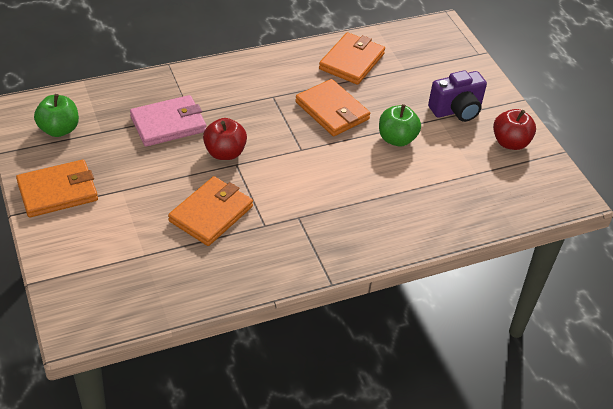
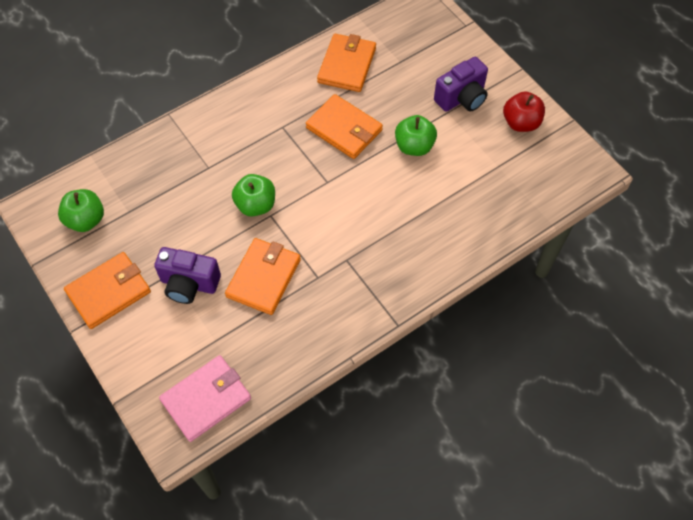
camera: 10 degrees left, 15 degrees up
pink wallet [130,95,207,147] -> pink wallet moved to [159,355,251,442]
red apple [203,118,247,160] -> green apple [232,174,275,216]
none -> purple camera [154,247,221,304]

